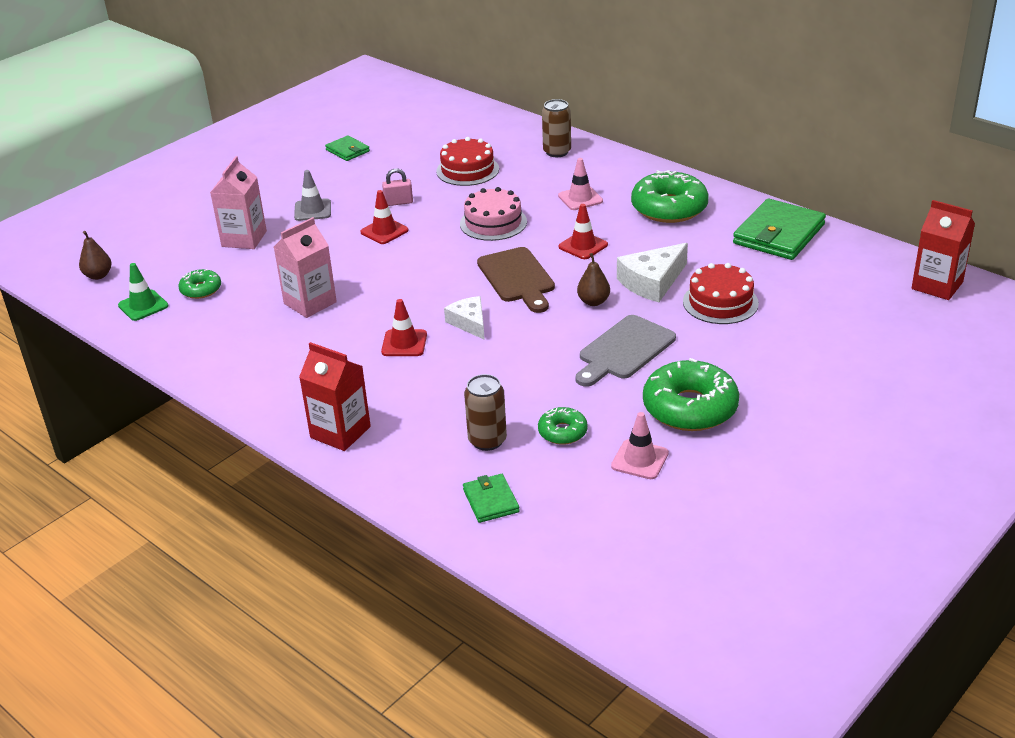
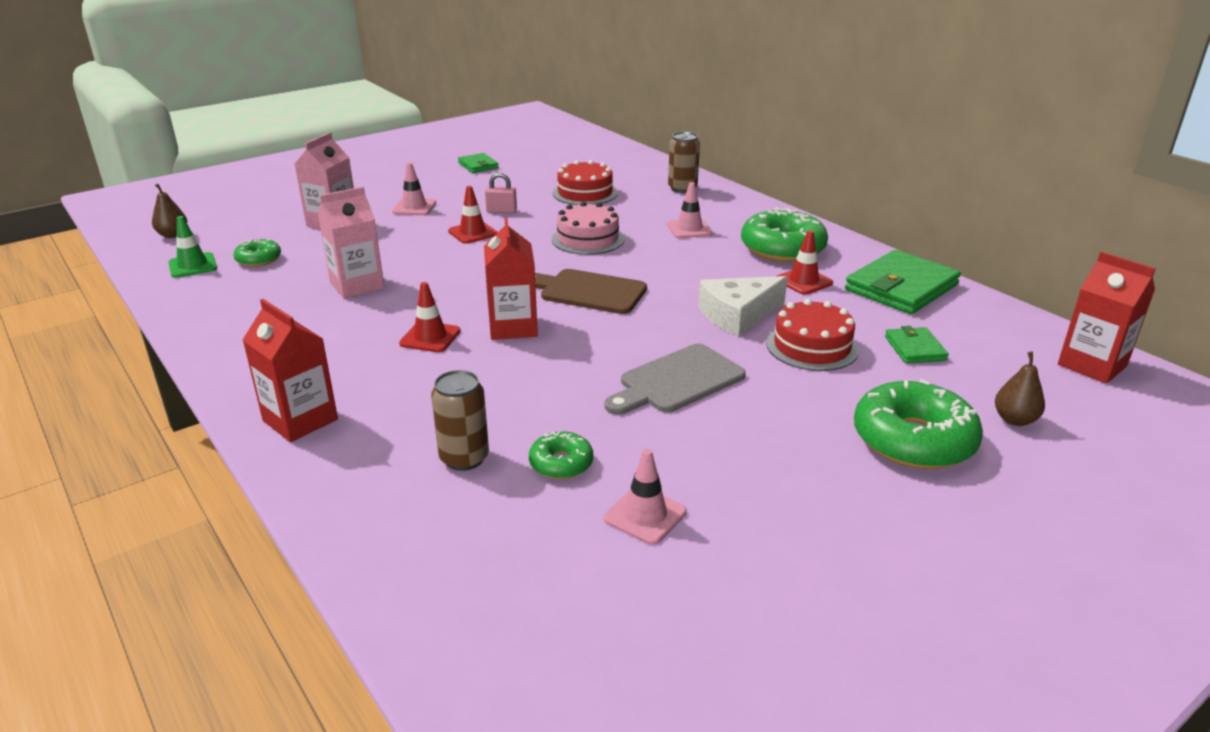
camera: 10 degrees right, 5 degrees down
grey traffic cone [294,170,331,221] -> pink traffic cone [392,163,436,215]
white cheese [444,296,485,340] -> red carton [484,218,538,340]
green wallet [463,474,520,523] -> green wallet moved to [885,326,949,364]
brown cutting board [477,247,555,313] -> brown cutting board turned 120 degrees clockwise [535,269,647,314]
red traffic cone [558,204,608,259] -> red traffic cone moved to [777,230,833,295]
brown pear [577,253,610,306] -> brown pear moved to [995,352,1045,426]
green donut [643,358,739,431] -> green donut moved to [854,379,983,469]

